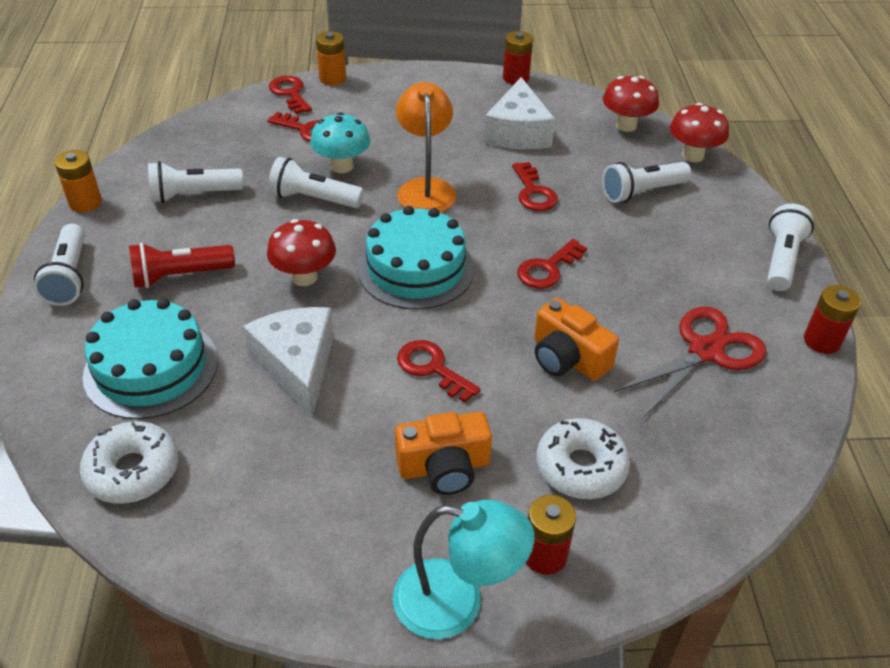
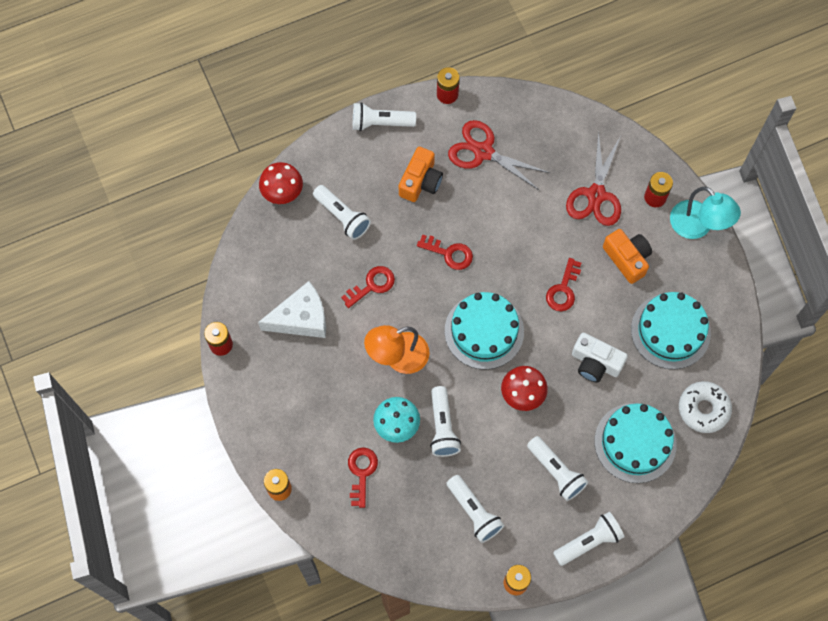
camera: 110 degrees left, 25 degrees up
red flashlight [129,243,235,288] -> white flashlight [527,436,588,501]
white cheese [243,307,334,417] -> white camera [572,333,628,383]
red key [269,76,312,114] -> none
turquoise lamp [393,500,535,639] -> turquoise lamp turned 150 degrees clockwise [670,187,741,239]
orange camera [534,298,619,381] -> orange camera moved to [399,147,443,202]
white donut [536,418,630,499] -> red scissors [566,131,621,226]
red mushroom [603,76,659,132] -> none
none -> turquoise cake [631,292,711,369]

